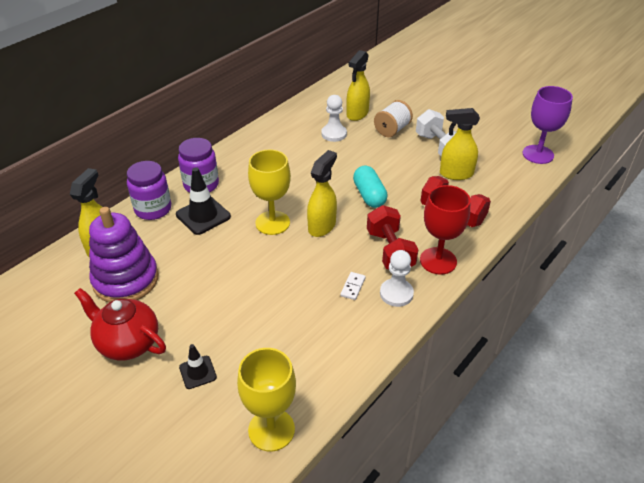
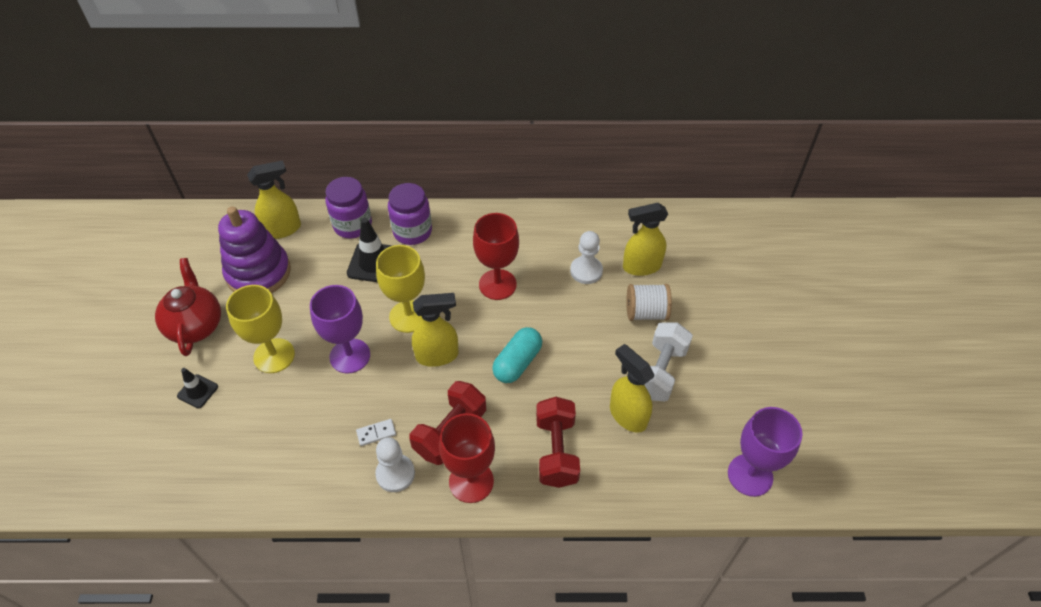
camera: 50 degrees right, 10 degrees up
yellow goblet [237,348,296,452] -> yellow goblet moved to [226,285,295,373]
none -> purple goblet [310,285,370,374]
none -> red goblet [473,213,519,300]

